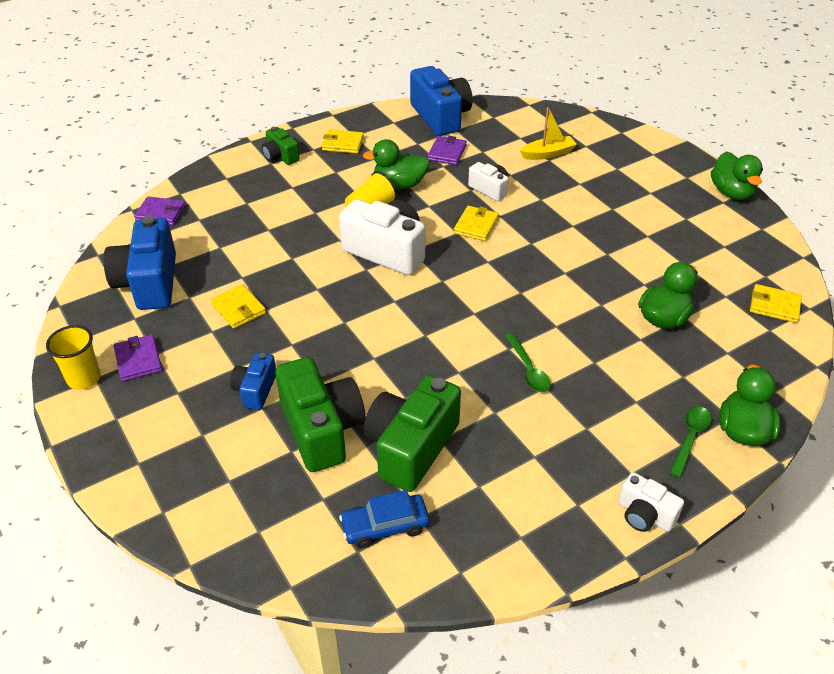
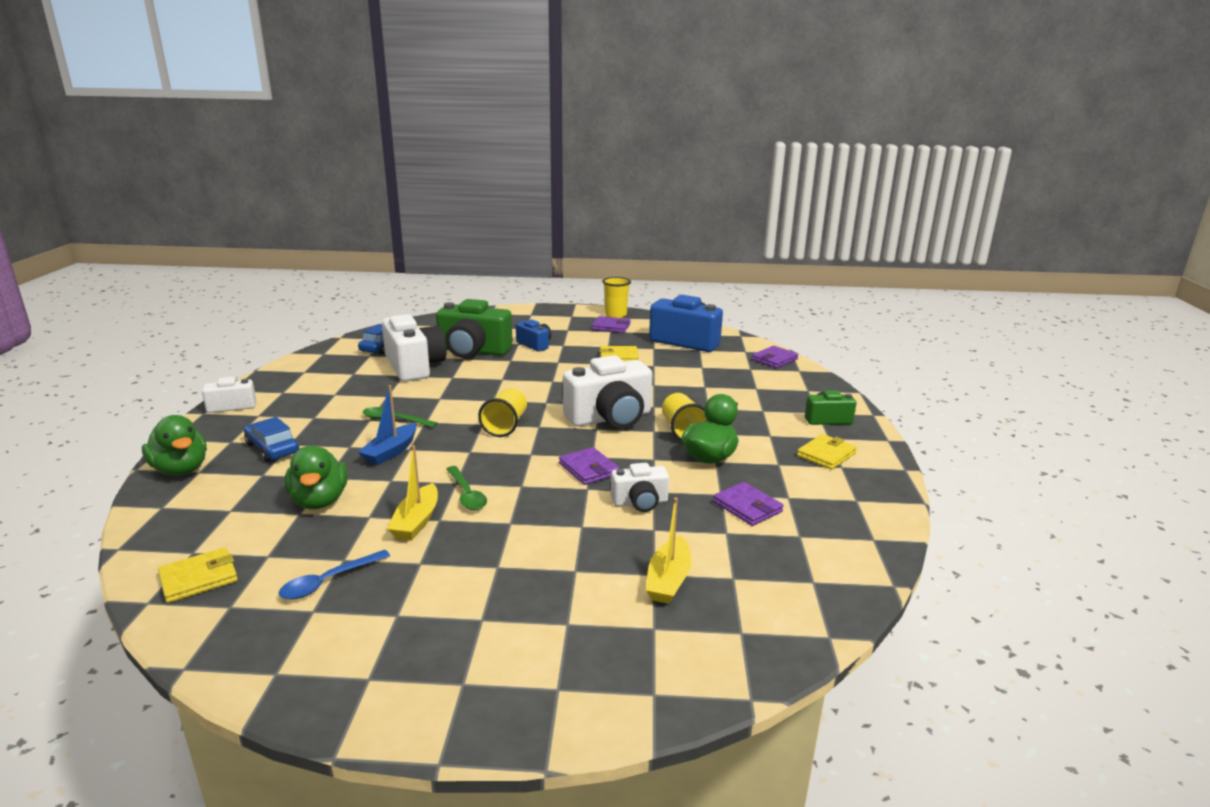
camera: 125 degrees right, 20 degrees down
green camera [364,375,461,492] -> white camera [382,314,447,382]
blue camera [410,66,473,136] -> none
yellow wallet [454,206,499,241] -> purple wallet [559,447,620,485]
green spoon [670,406,712,478] -> green spoon moved to [447,466,487,510]
green duck [711,152,763,200] -> none
none -> blue car [244,417,299,462]
none -> blue spoon [279,550,390,600]
none -> blue boat [358,385,417,465]
none -> yellow boat [387,445,438,541]
none -> yellow cup [478,388,527,437]

